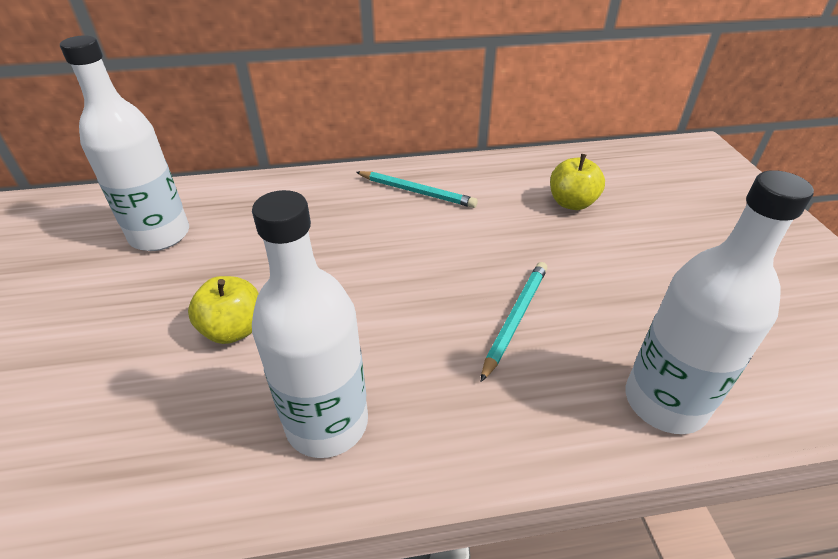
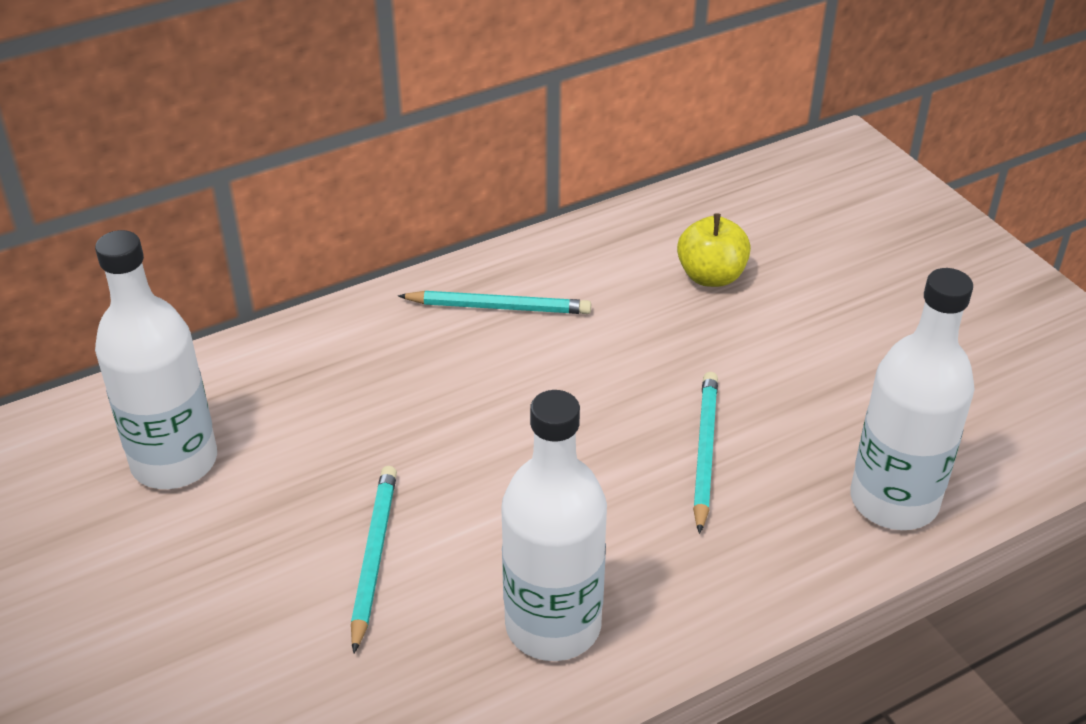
camera: 20 degrees left, 0 degrees up
yellow apple [188,276,259,344] -> turquoise pencil [351,466,397,653]

